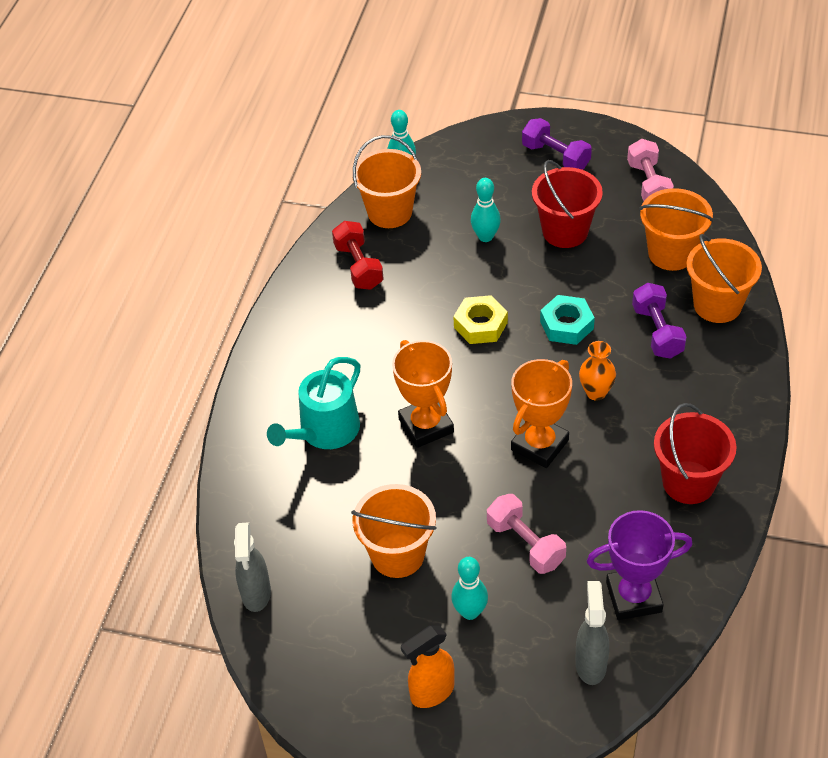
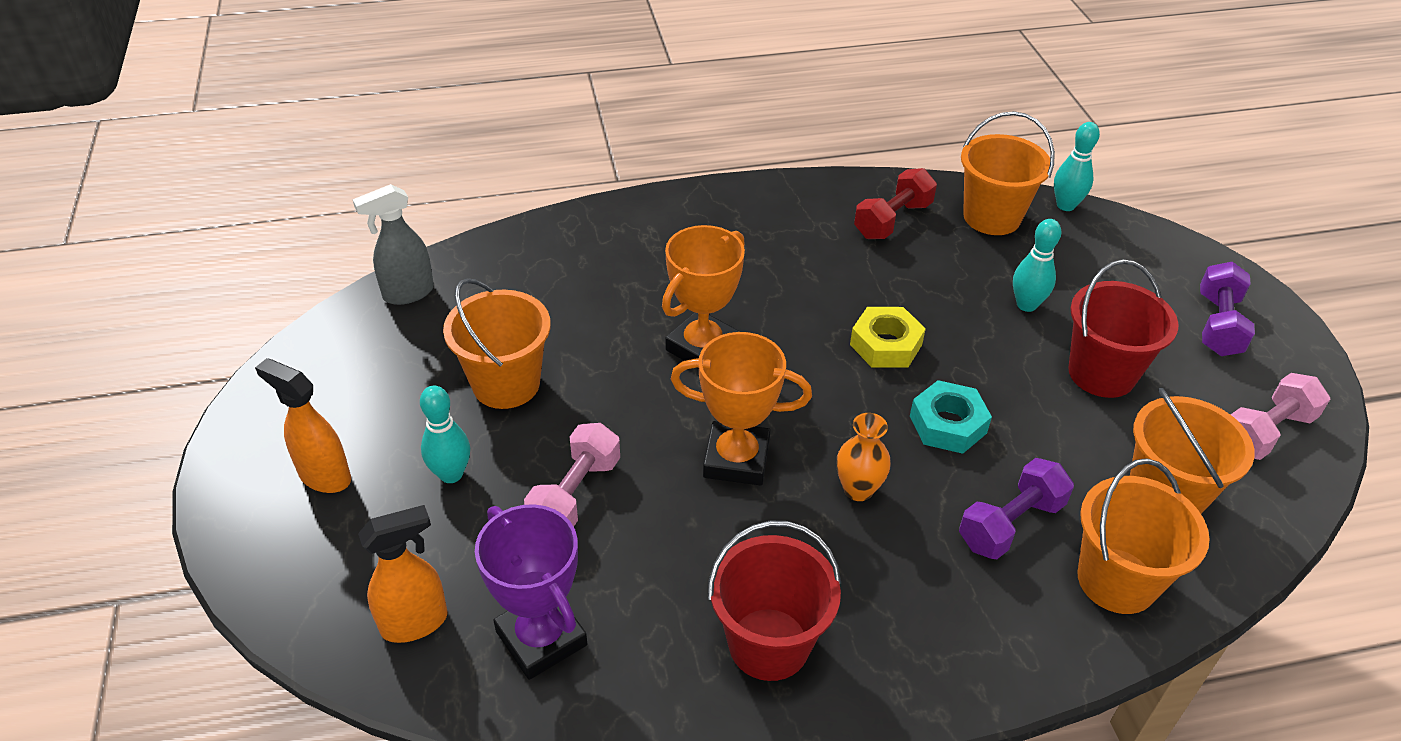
camera: 60 degrees right, 5 degrees down
turquoise watering can [267,357,360,449] -> none
grey spray bottle [575,581,609,685] -> orange spray bottle [358,505,448,643]

